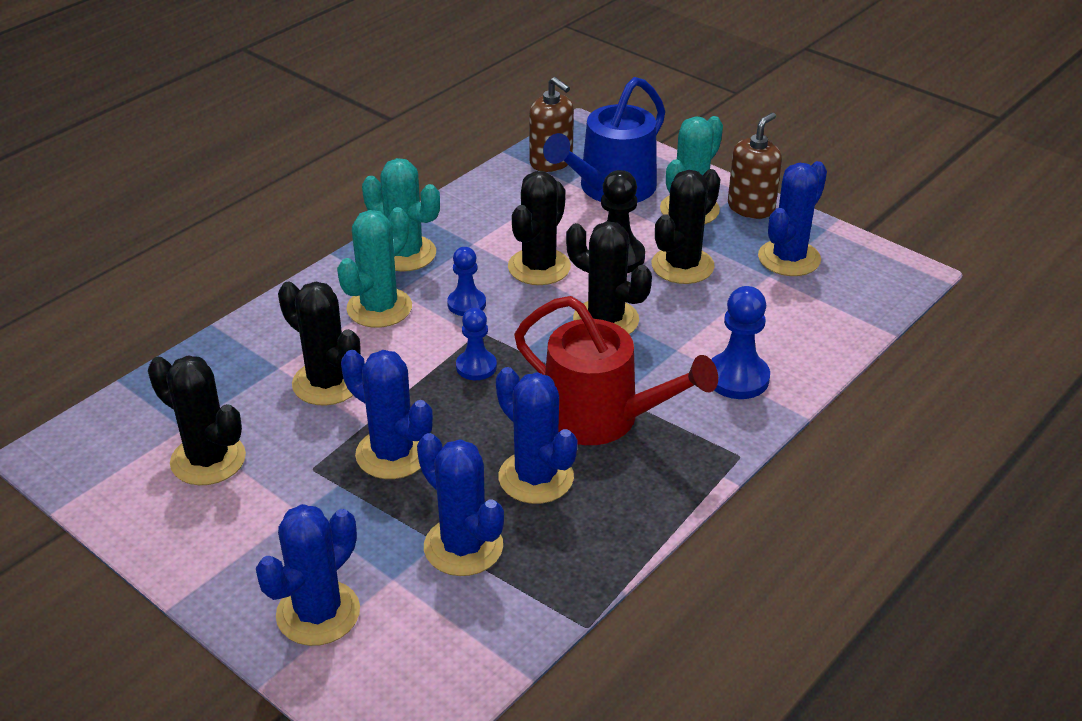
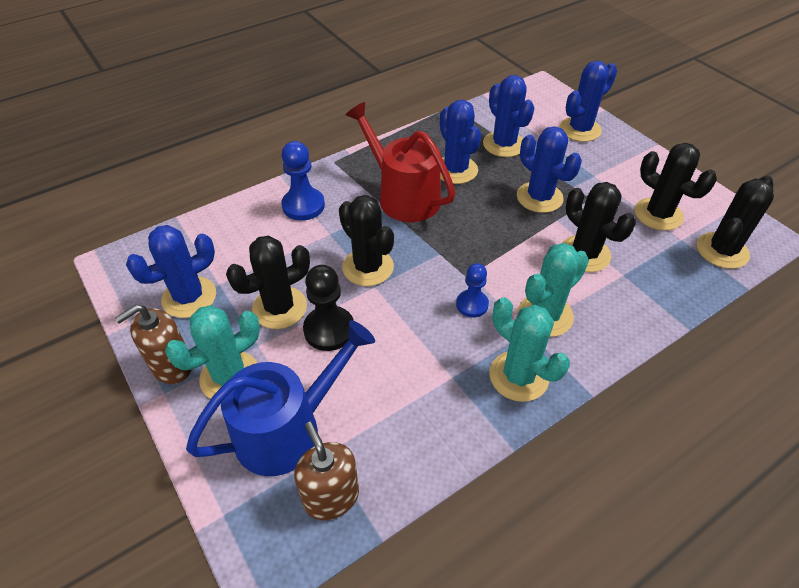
camera: 165 degrees left, 10 degrees up
blue pawn [456,308,497,380] -> none
black cactus [508,171,571,285] -> black cactus moved to [697,176,774,269]

